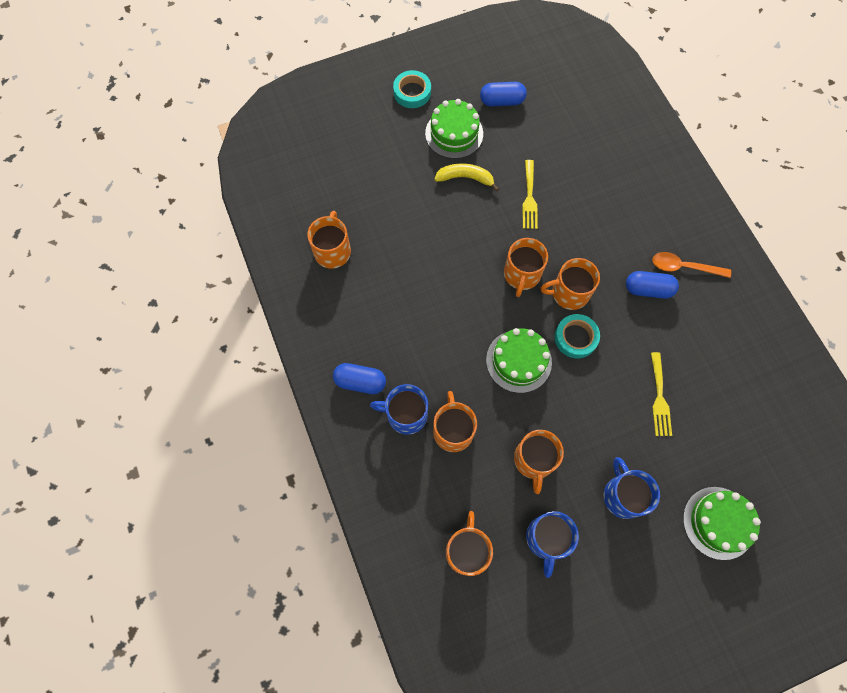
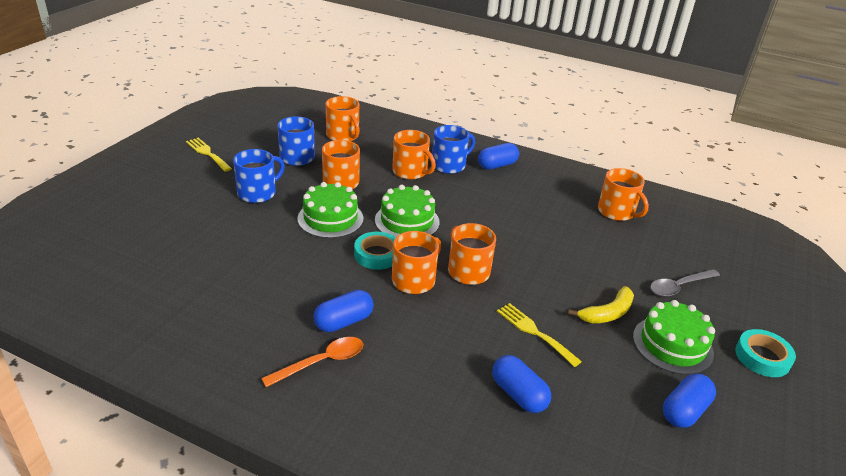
camera: 135 degrees right, 35 degrees down
blue mug [604,457,660,519] -> blue mug turned 75 degrees counterclockwise [233,149,285,203]
yellow fork [651,352,672,436] -> yellow fork moved to [186,138,232,172]
green cake [683,487,761,560] -> green cake moved to [297,182,363,238]
none -> blue capsule [492,355,551,413]
none -> grey spoon [650,269,720,297]

